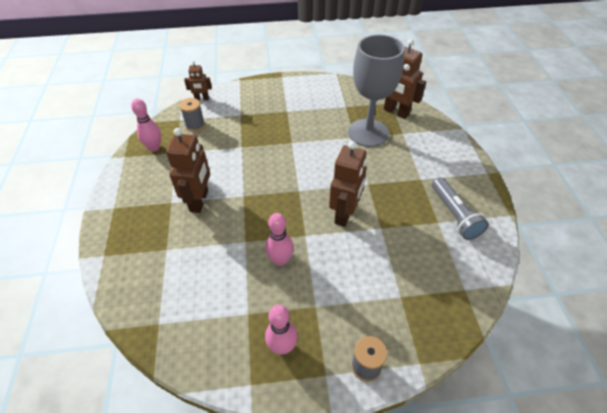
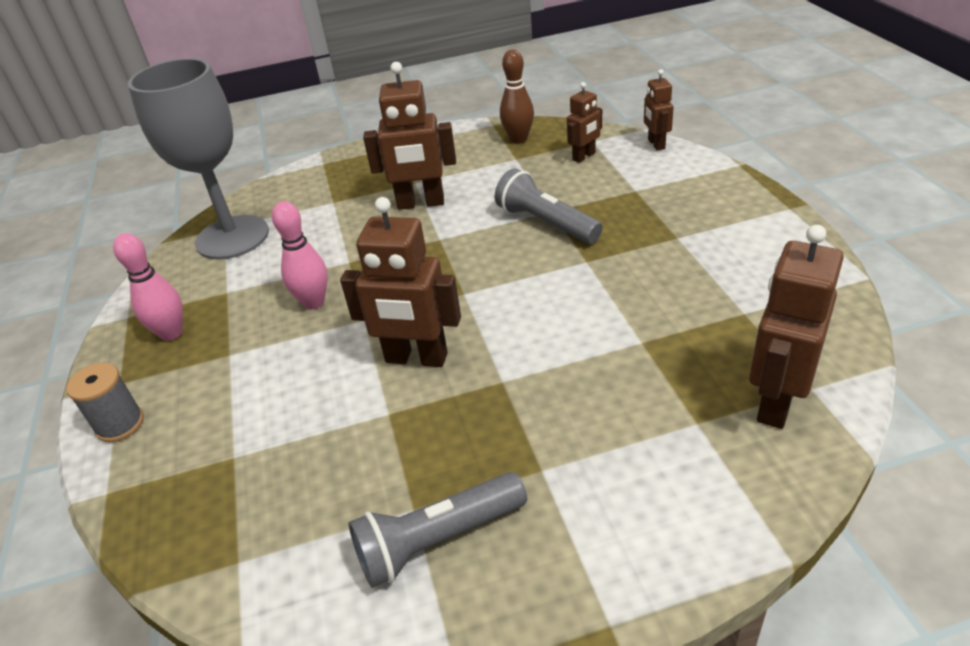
camera: 85 degrees right, 10 degrees down
pink bowling pin [131,99,161,152] -> brown bowling pin [500,49,534,144]
grey spool [179,98,205,132] -> brown robot [567,82,602,163]
grey goblet [348,34,404,147] -> grey goblet moved to [128,58,269,260]
none -> grey flashlight [495,168,603,244]

